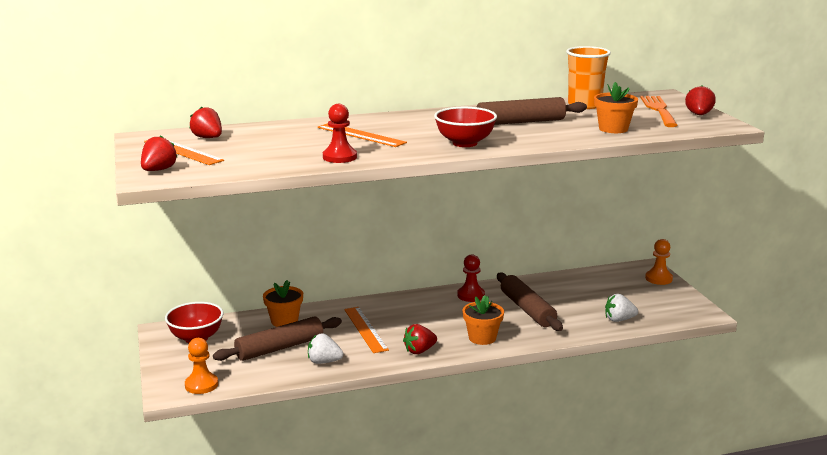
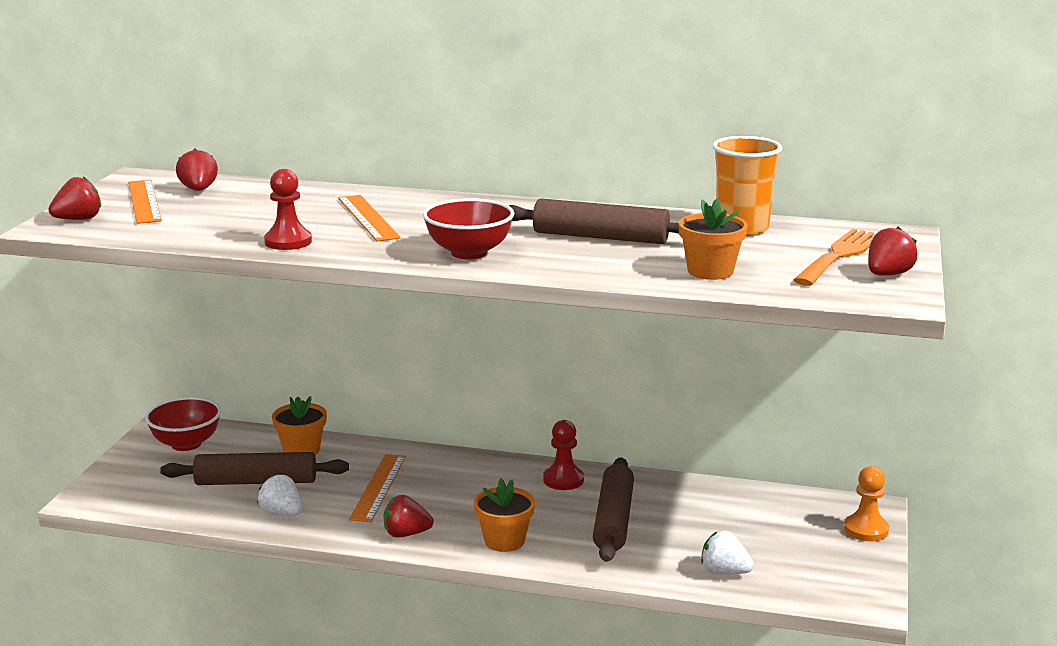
camera: 30 degrees right, 0 degrees up
orange pawn [185,338,218,394] -> none

